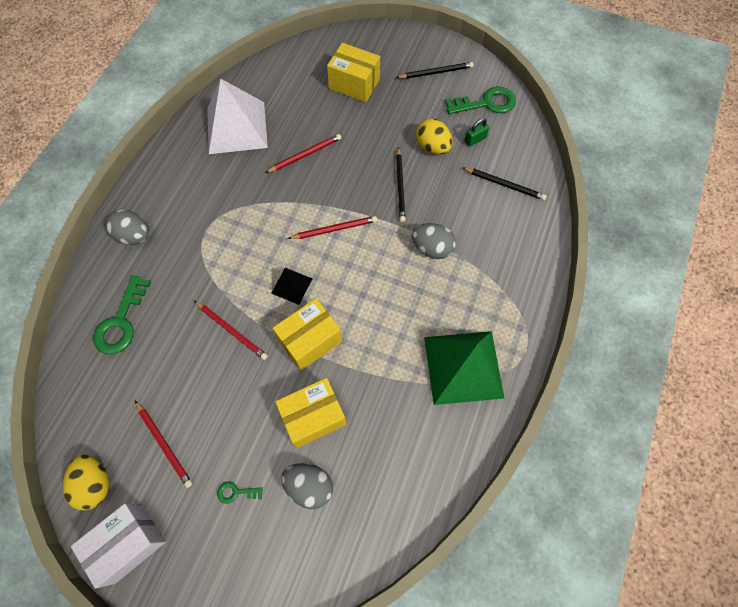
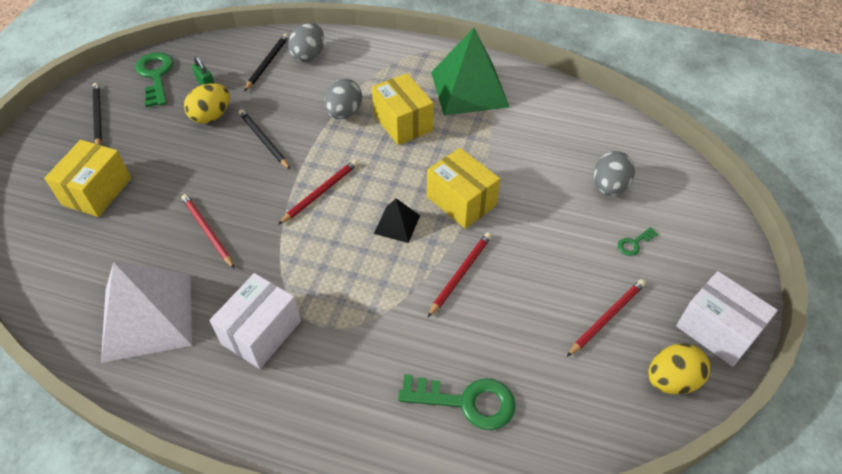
camera: 95 degrees left, 15 degrees down
grey egg [106,209,149,245] -> grey egg moved to [288,23,324,62]
green key [217,481,263,504] -> green key turned 60 degrees clockwise [618,227,659,256]
yellow box [275,378,347,448] -> yellow box moved to [372,73,434,145]
red pencil [288,216,377,239] -> red pencil turned 60 degrees clockwise [278,160,358,225]
black pencil [396,147,406,222] -> black pencil turned 120 degrees counterclockwise [239,109,290,169]
none -> white box [210,273,301,369]

